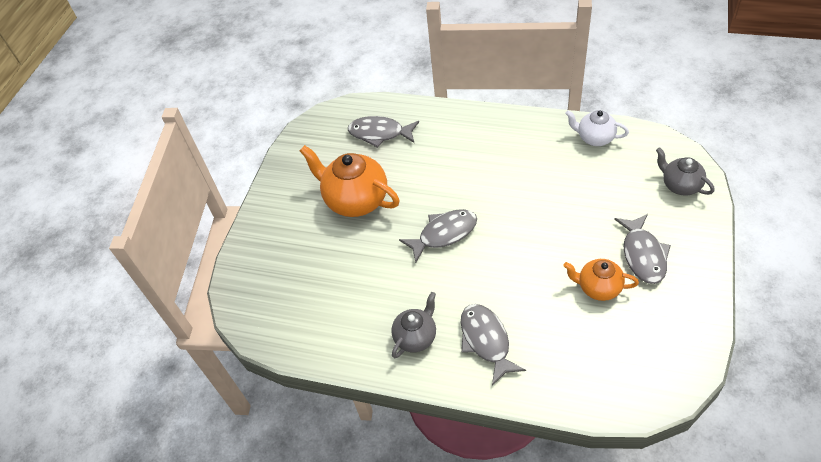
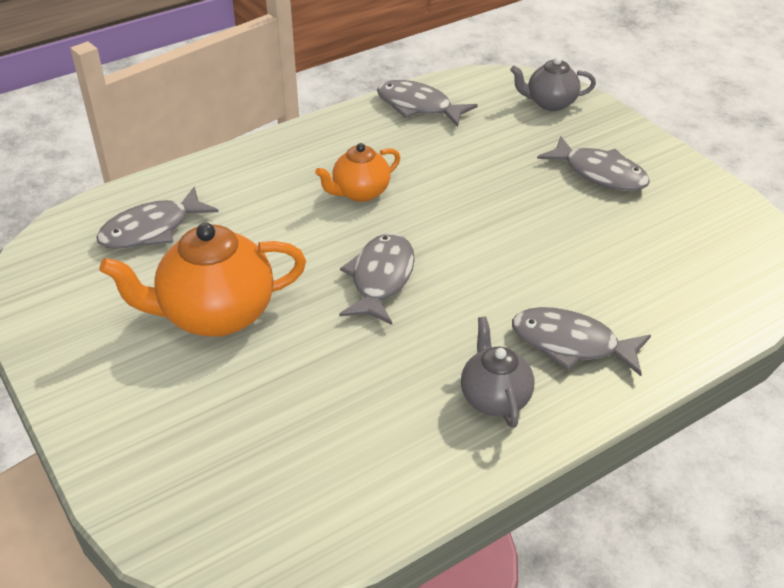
camera: 55 degrees left, 10 degrees down
orange teapot [563,259,639,301] -> orange teapot moved to [315,143,400,202]
white teapot [565,110,629,146] -> grey fish [377,80,478,127]

